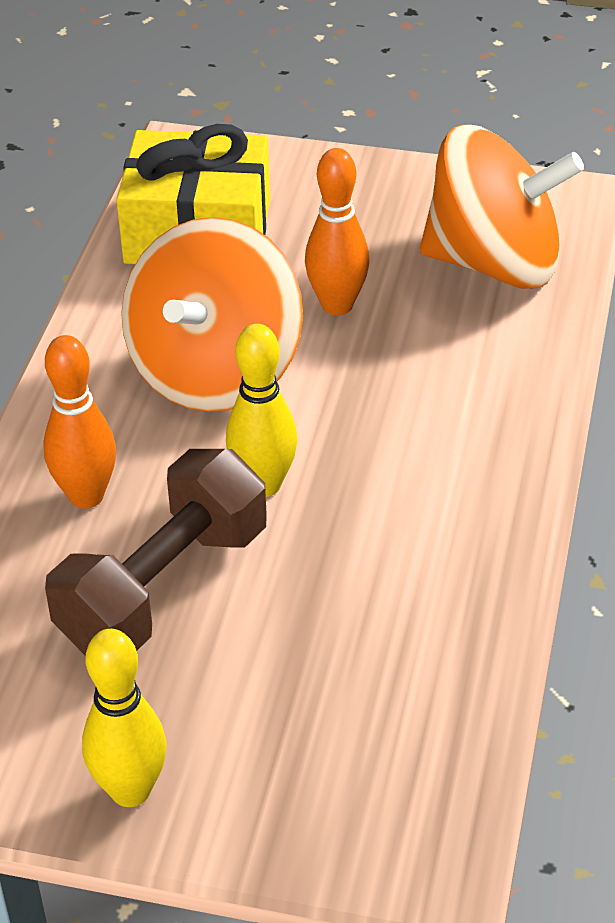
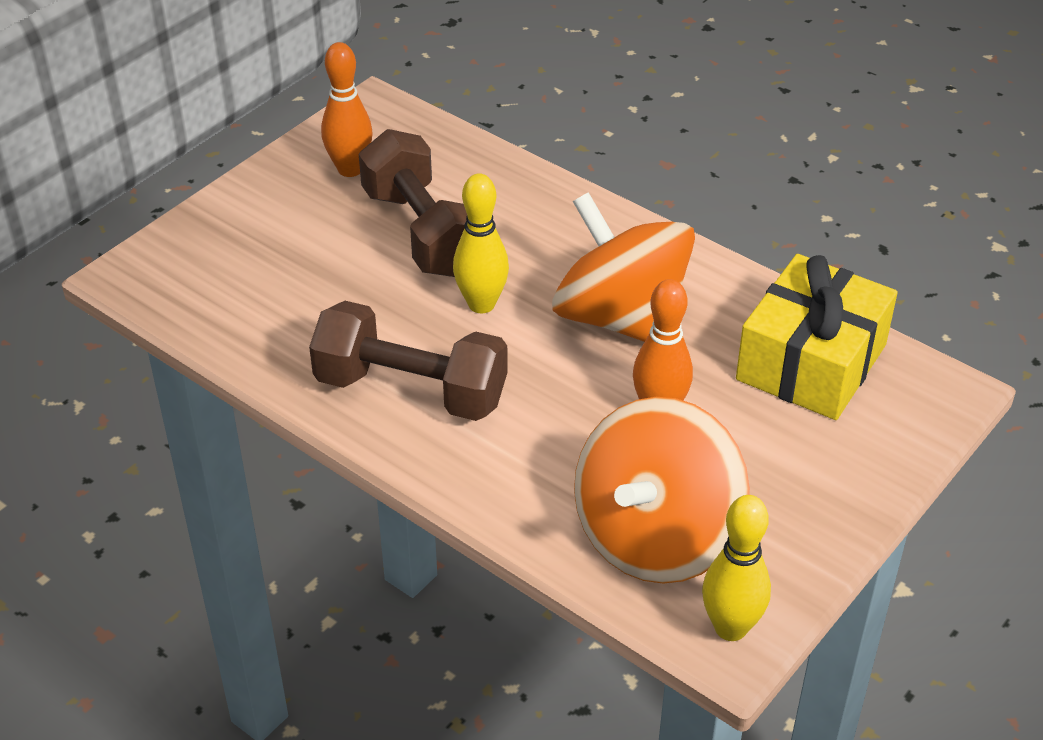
camera: 115 degrees right, 0 degrees up
orange bowling pin [43,335,116,509] -> orange bowling pin moved to [321,42,373,177]
yellow bowling pin [82,629,167,807] -> yellow bowling pin moved to [702,495,771,641]
none -> brown dumbbell [309,301,508,421]

